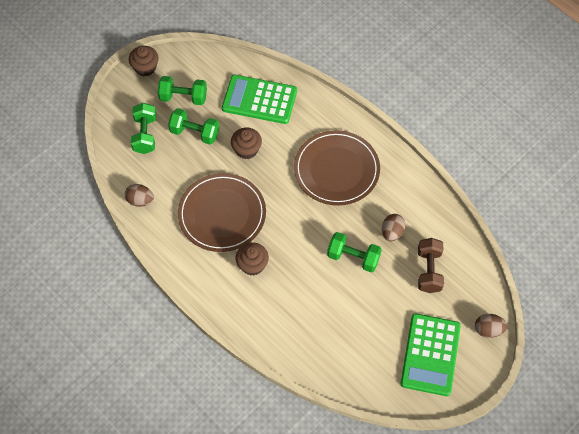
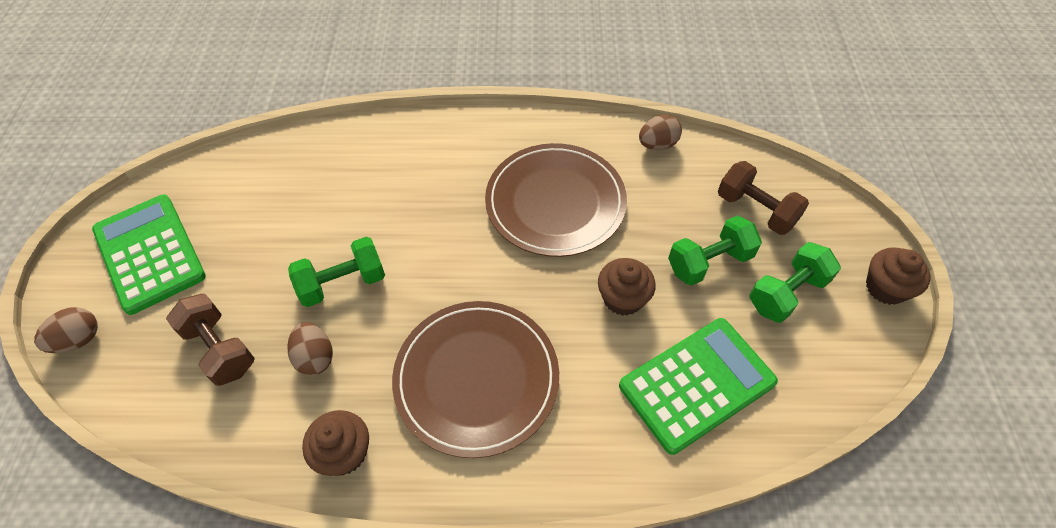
camera: 135 degrees right, 5 degrees down
green dumbbell [131,103,156,154] -> brown dumbbell [718,161,809,235]
brown cupcake [235,242,269,275] -> brown cupcake moved to [302,410,369,476]

